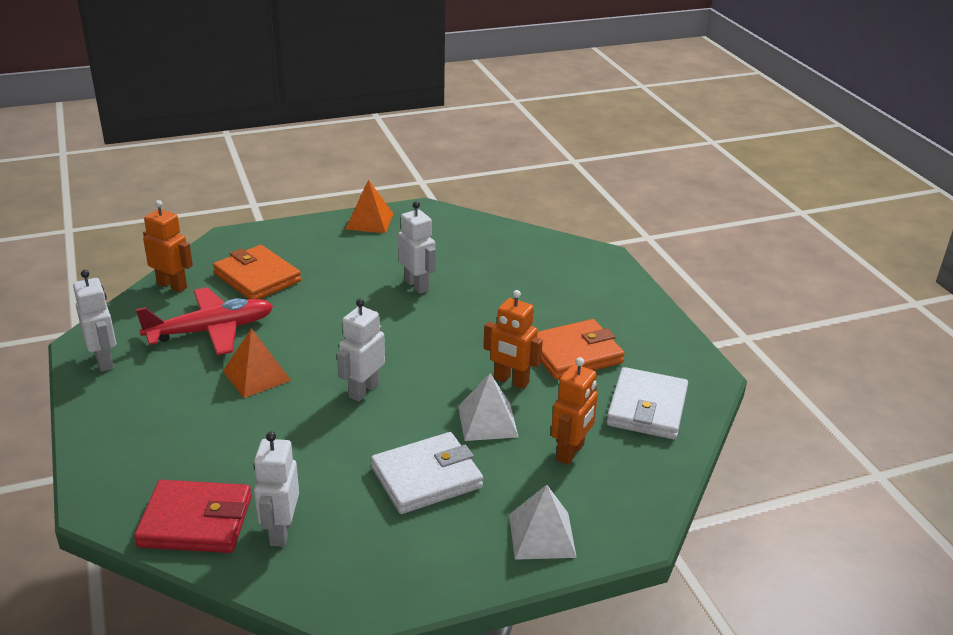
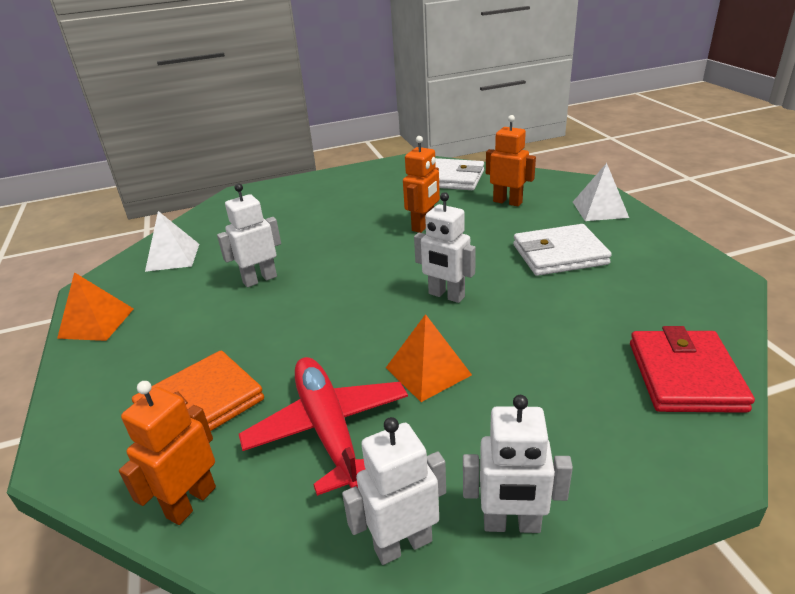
camera: 85 degrees left, 0 degrees up
white robot [253,431,299,547] -> white robot moved to [463,395,573,533]
white wallet [371,432,483,514] -> white wallet turned 75 degrees counterclockwise [513,224,612,276]
white pyramid [458,373,518,441] -> white pyramid moved to [145,211,199,272]
orange wallet [537,319,625,380] -> none

